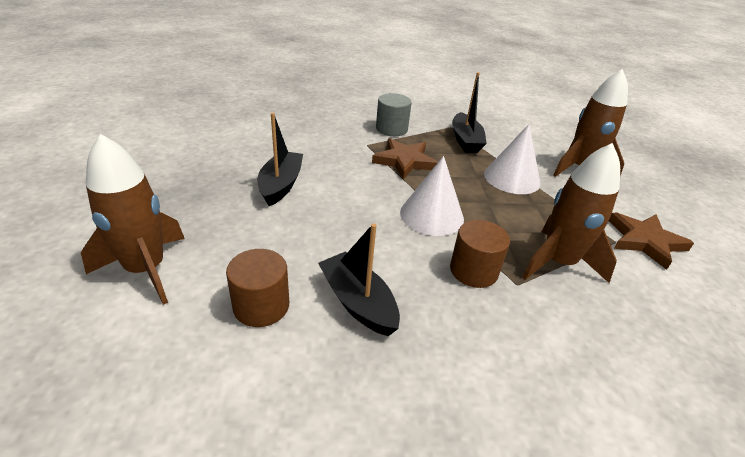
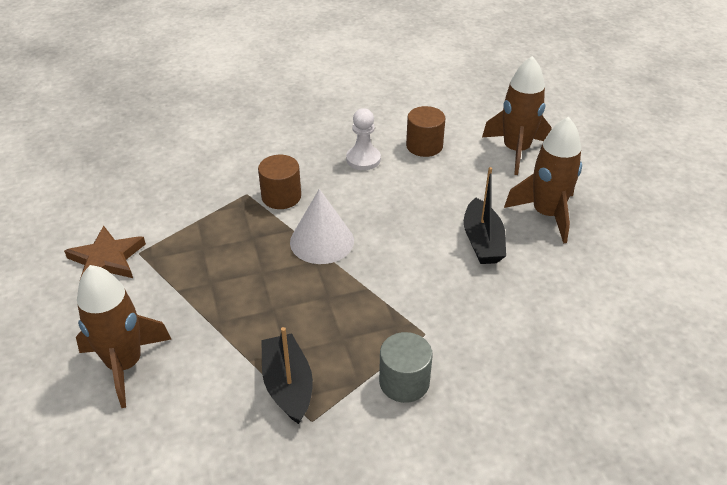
camera: 170 degrees right, 5 degrees up
black boat [318,223,400,336] -> white pawn [346,108,381,170]
brown star [372,138,438,179] -> none
white cone [484,124,541,194] -> none
brown rocket [522,143,620,283] -> brown rocket moved to [504,116,582,244]

